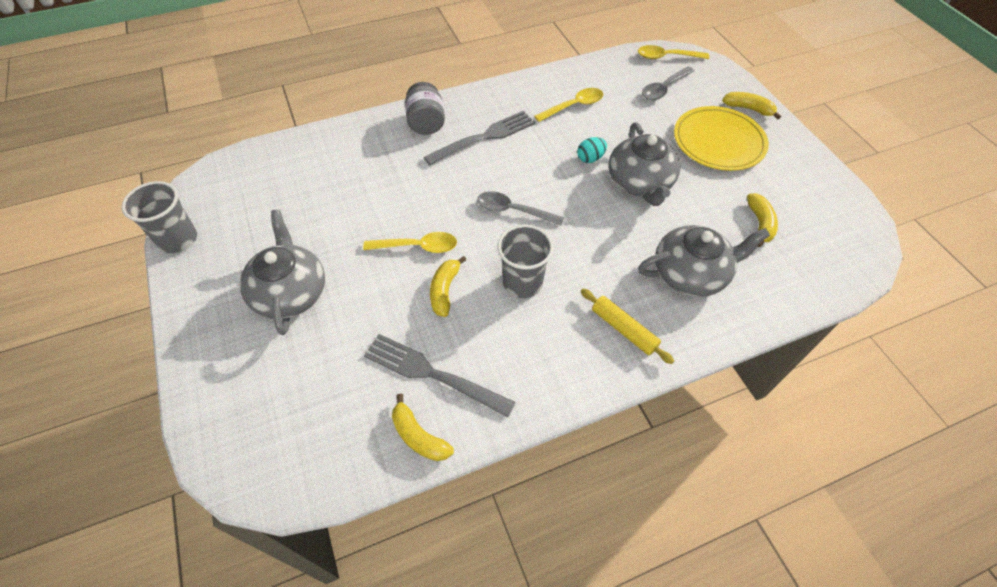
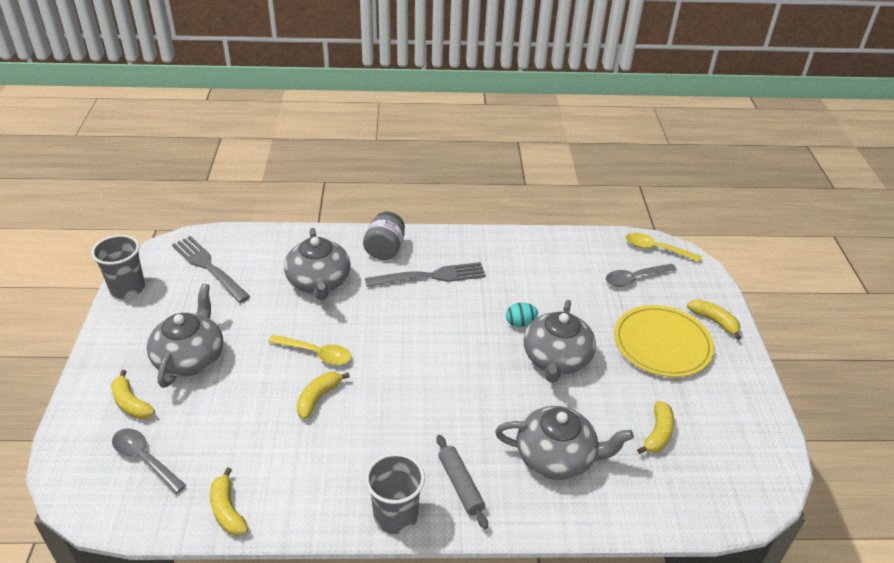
camera: 20 degrees right, 15 degrees down
grey fork [364,334,516,418] -> grey fork moved to [172,236,250,303]
grey spoon [477,191,564,226] -> grey spoon moved to [112,428,186,494]
grey cup [498,225,554,298] -> grey cup moved to [365,453,425,534]
yellow spoon [534,88,603,122] -> none
yellow rolling pin [581,289,674,364] -> grey rolling pin [436,435,488,529]
none -> yellow banana [111,370,155,419]
none -> grey teapot [284,228,351,300]

